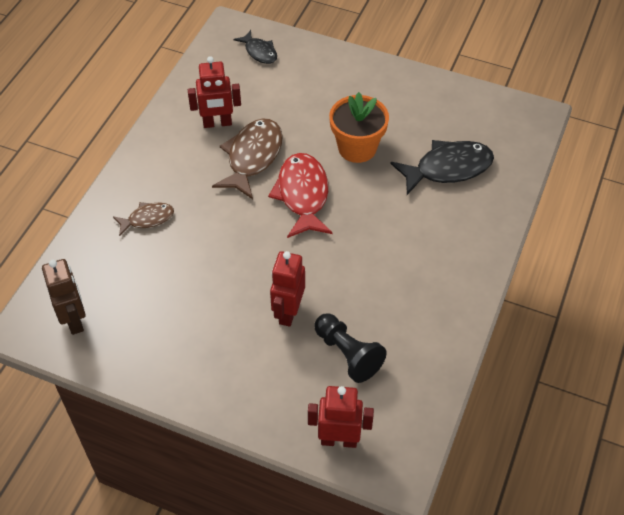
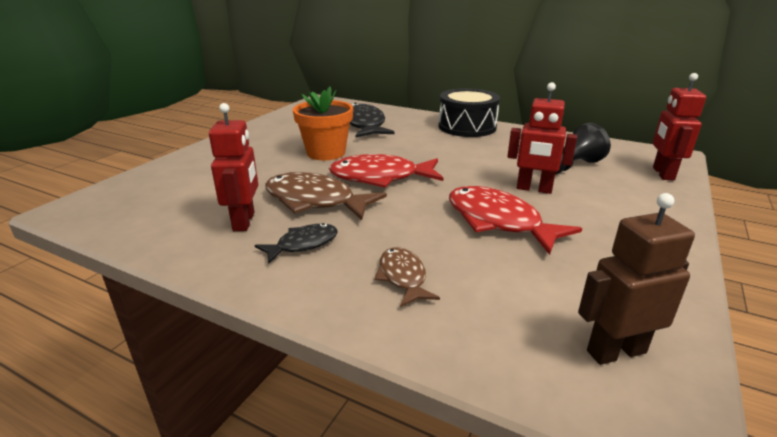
camera: 85 degrees left, 25 degrees down
black fish [233,30,277,64] -> black fish moved to [254,223,338,264]
none -> black drum [439,88,500,137]
none -> red fish [449,186,582,255]

